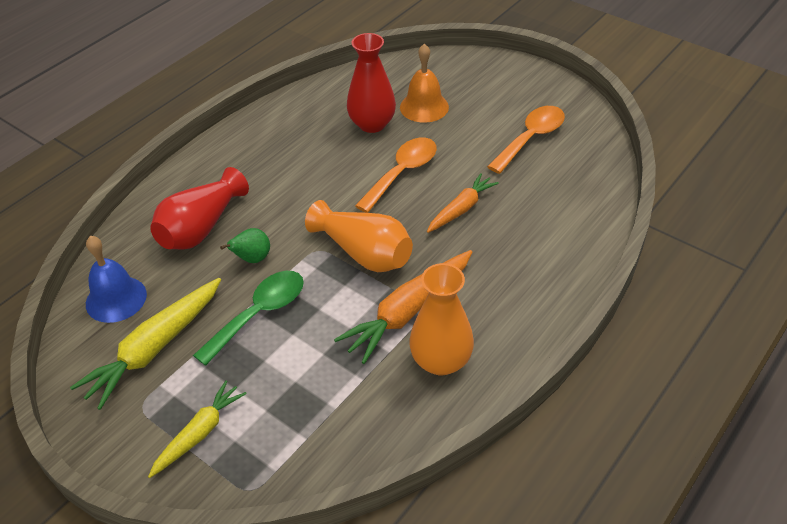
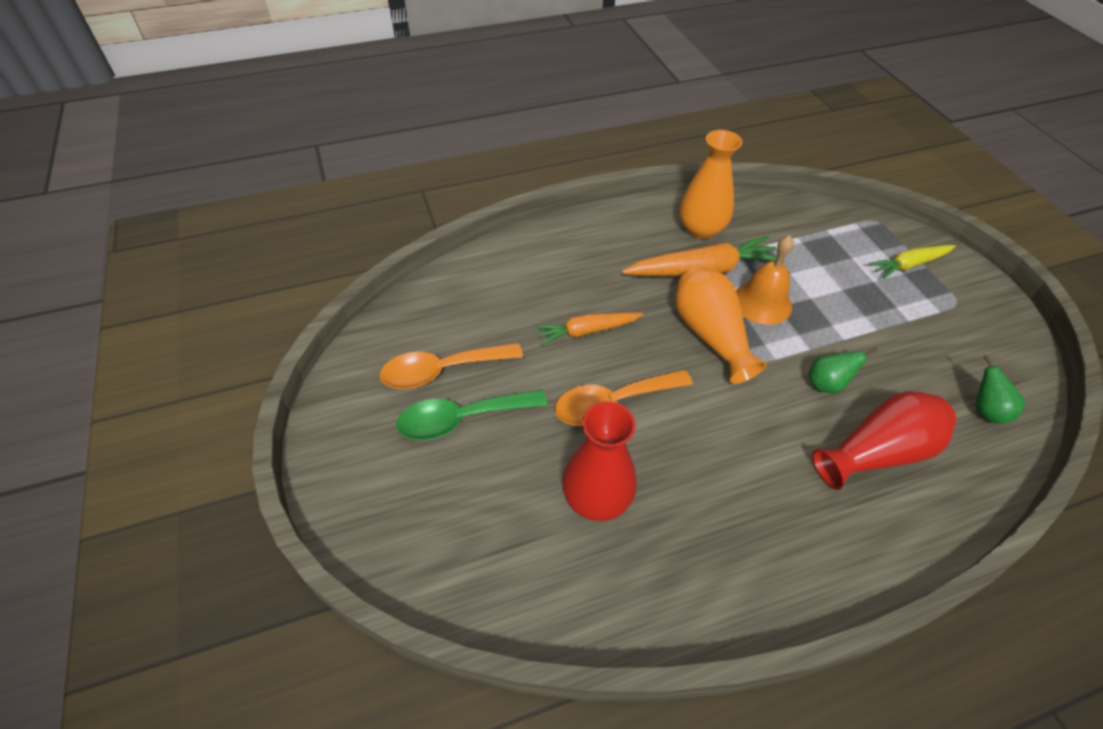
camera: 150 degrees left, 5 degrees up
yellow carrot [70,278,221,410] -> none
blue bell [86,236,147,323] -> green pear [976,355,1025,424]
green spoon [193,271,304,366] -> green spoon moved to [396,389,547,440]
orange bell [400,44,449,123] -> orange bell moved to [736,235,794,325]

